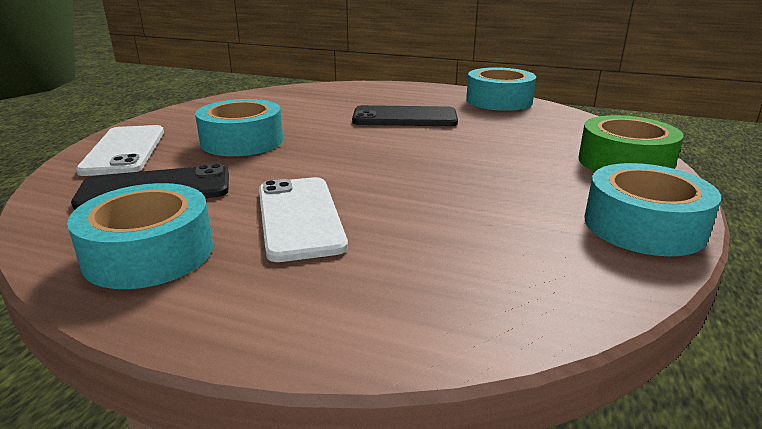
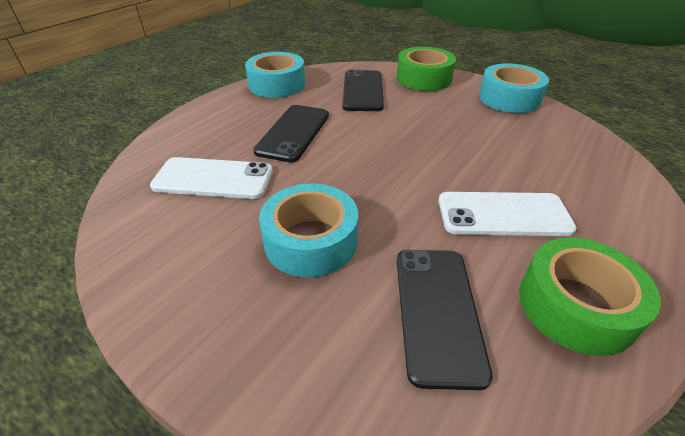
camera: 75 degrees left, 15 degrees up
turquoise tape [67,183,213,289] -> green tape [519,237,661,356]
white phone [76,125,164,176] -> white phone moved to [150,157,273,199]
none -> black phone [342,69,384,111]

